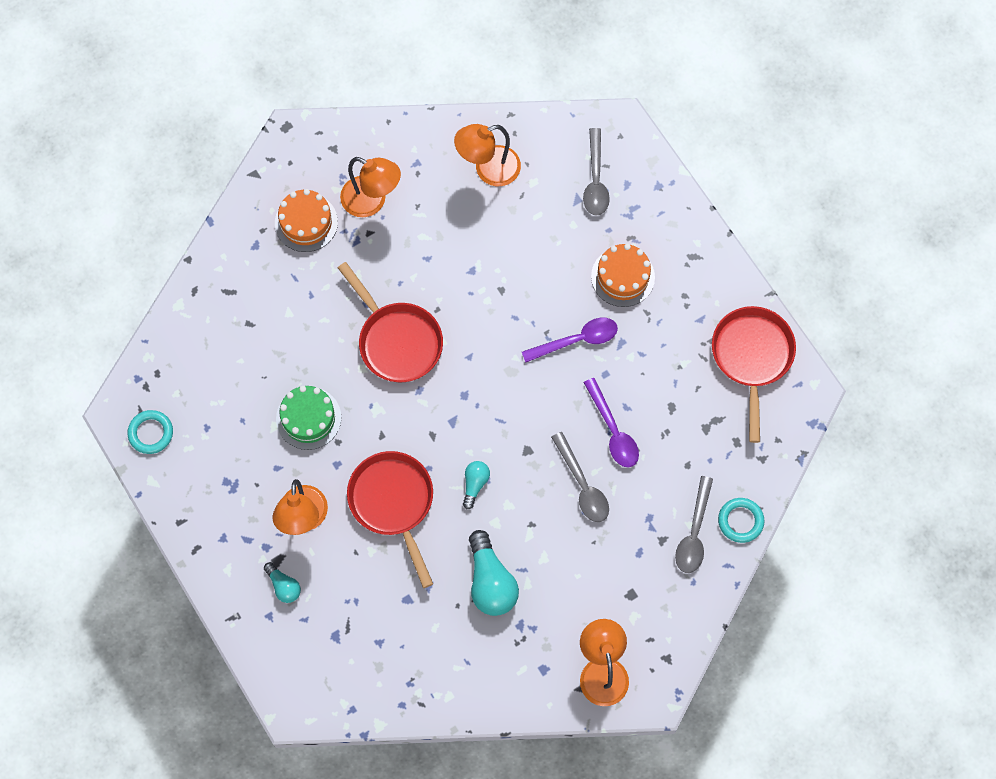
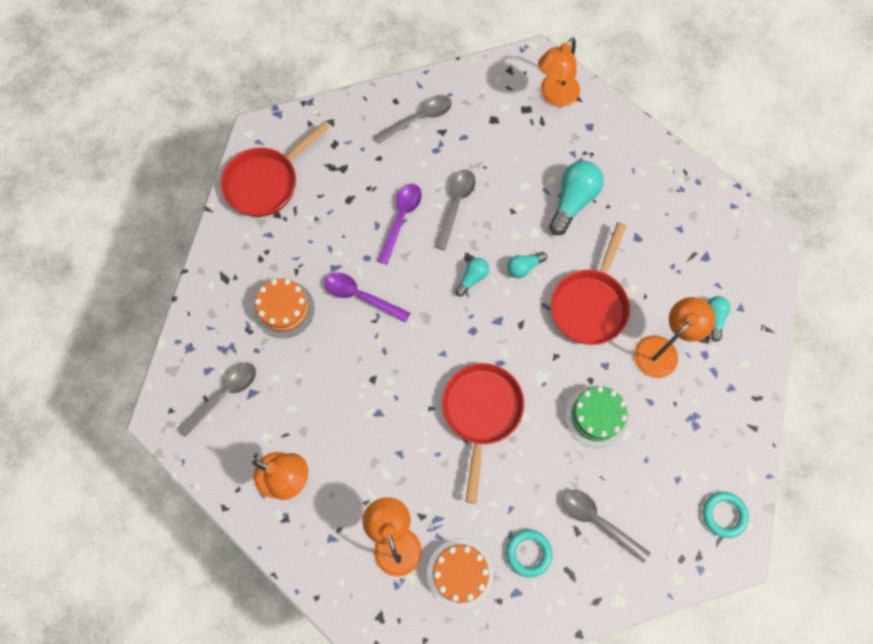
camera: 135 degrees left, 0 degrees up
turquoise ring [718,498,764,543] -> turquoise ring moved to [506,530,552,578]
none -> turquoise light bulb [455,258,489,296]
none -> grey spoon [562,490,650,563]

